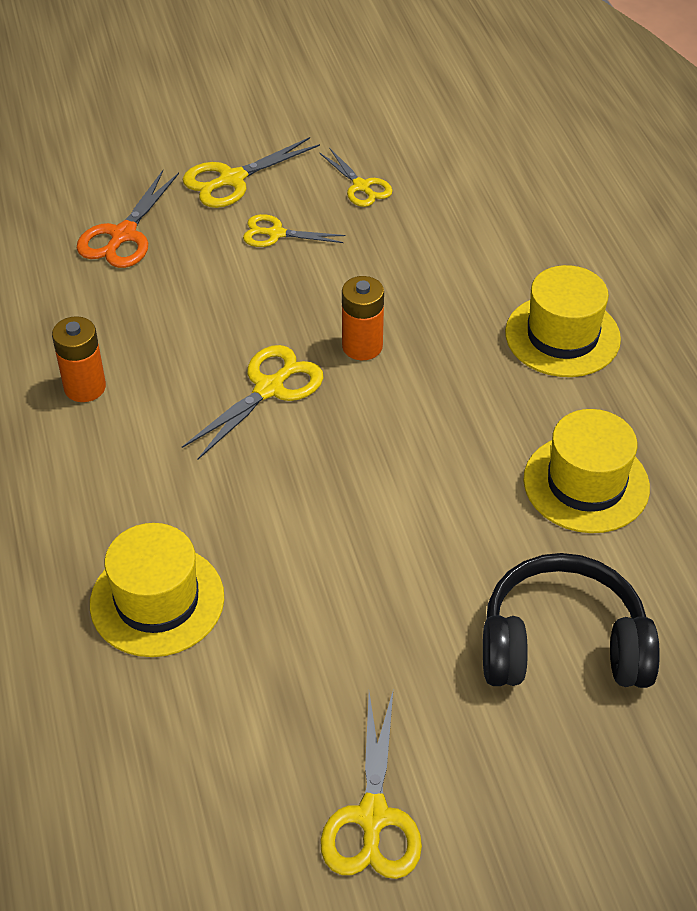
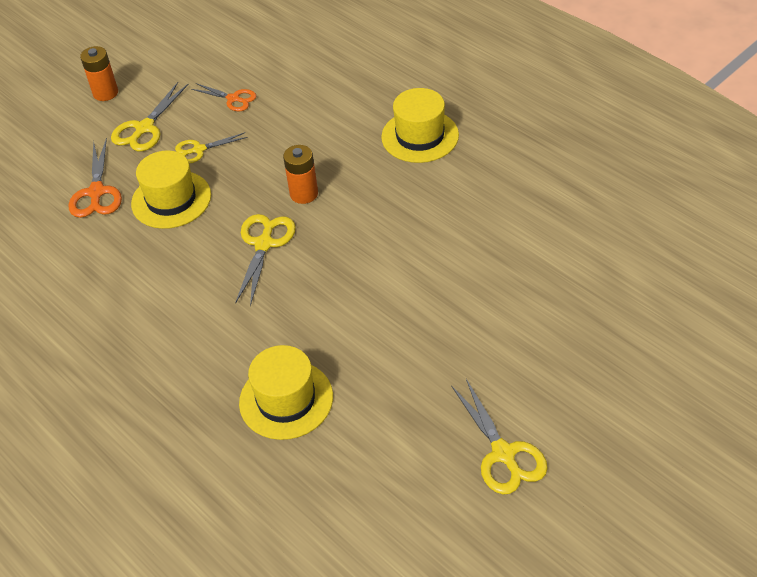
camera: 25 degrees left, 0 degrees up
orange battery [52,316,106,402] -> orange battery moved to [80,46,118,101]
yellow scissors [320,148,393,207] -> orange scissors [191,83,257,111]
black headphones [483,553,660,688] -> none
yellow hat [523,409,650,533] -> yellow hat moved to [131,151,211,229]

